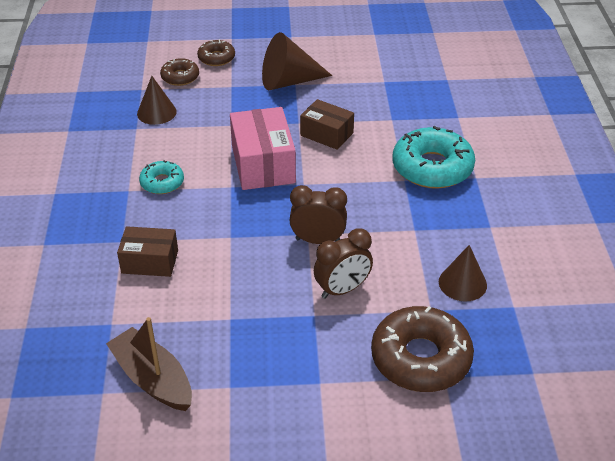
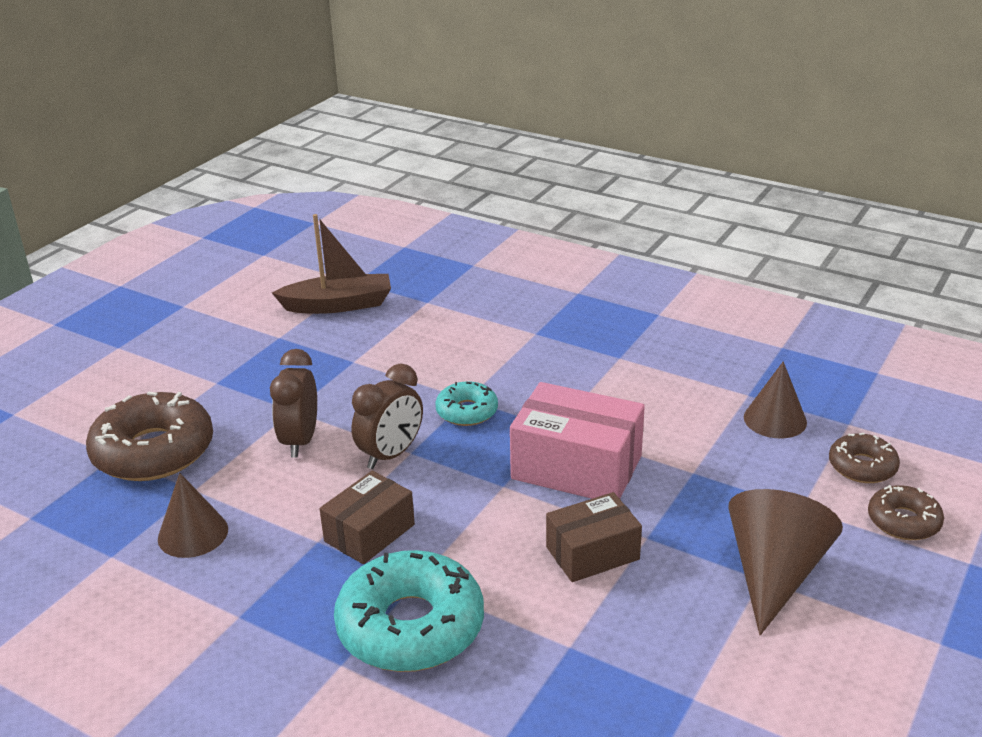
camera: 125 degrees right, 10 degrees down
brown box [117,226,178,277] -> brown box moved to [320,471,415,564]
turquoise donut [139,160,184,194] -> turquoise donut moved to [436,381,498,426]

